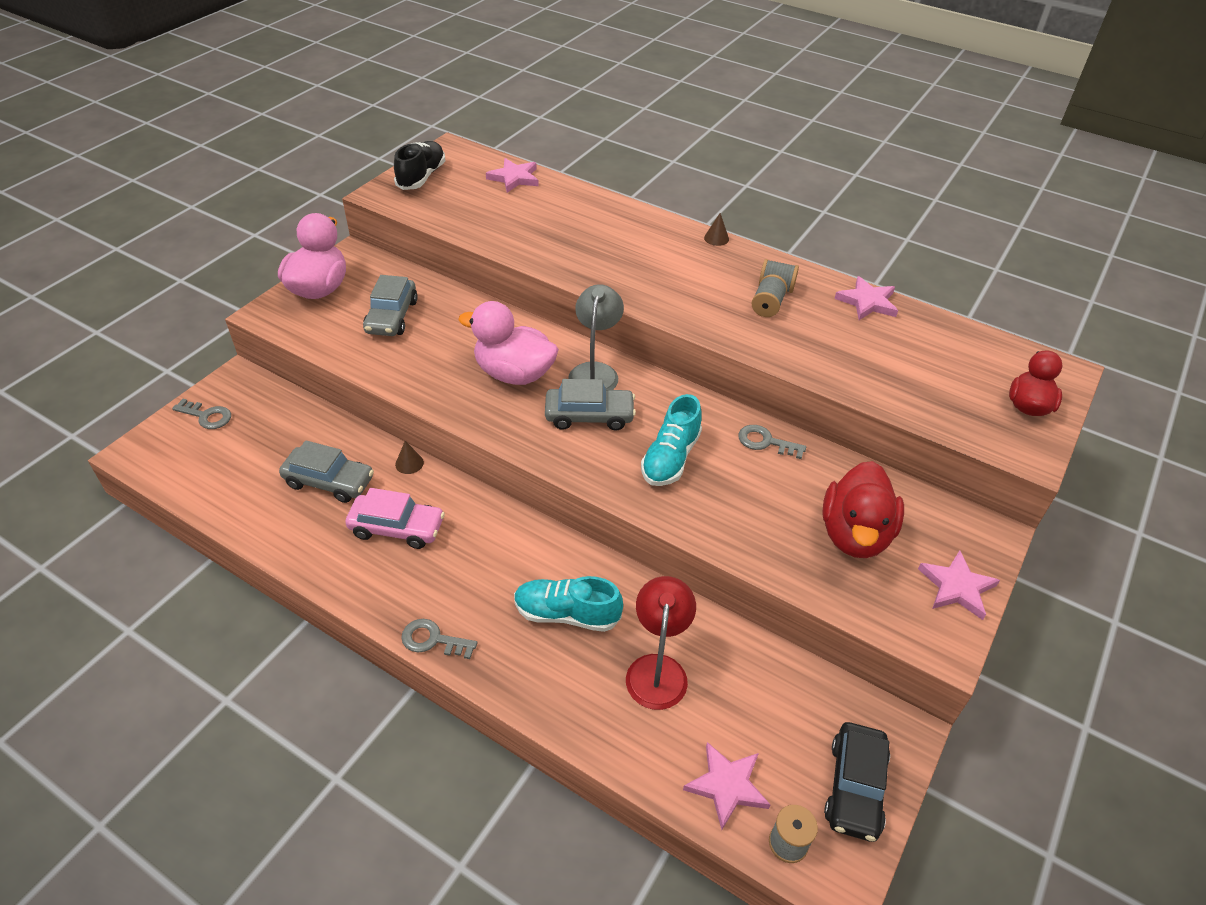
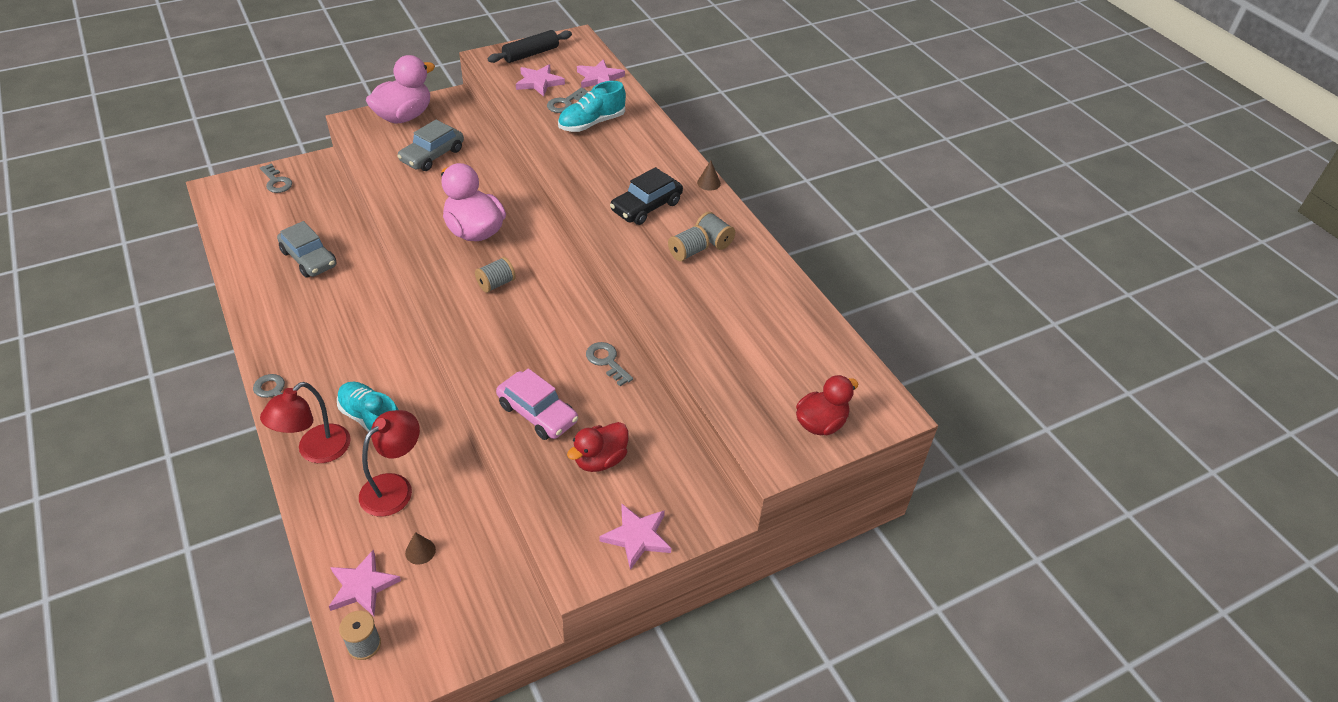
camera: 30 degrees right, 0 degrees up
pink car [345,488,445,549] -> pink car moved to [496,368,578,440]
black shoe [394,141,445,190] -> black rolling pin [487,30,572,63]
brown cone [395,441,424,474] -> brown cone moved to [405,532,436,565]
grey car [545,379,636,430] -> grey spool [475,257,516,293]
grey lamp [568,284,624,390] -> none
turquoise shoe [641,394,702,486] -> turquoise shoe moved to [558,81,626,132]
red duck [822,461,904,558] -> red duck [567,422,628,472], size x0.65
black car [824,722,890,842] -> black car moved to [610,167,683,225]
pink star [834,276,898,320] -> pink star moved to [516,64,565,97]
none -> red lamp [260,382,351,463]
none -> grey key [547,87,589,113]

